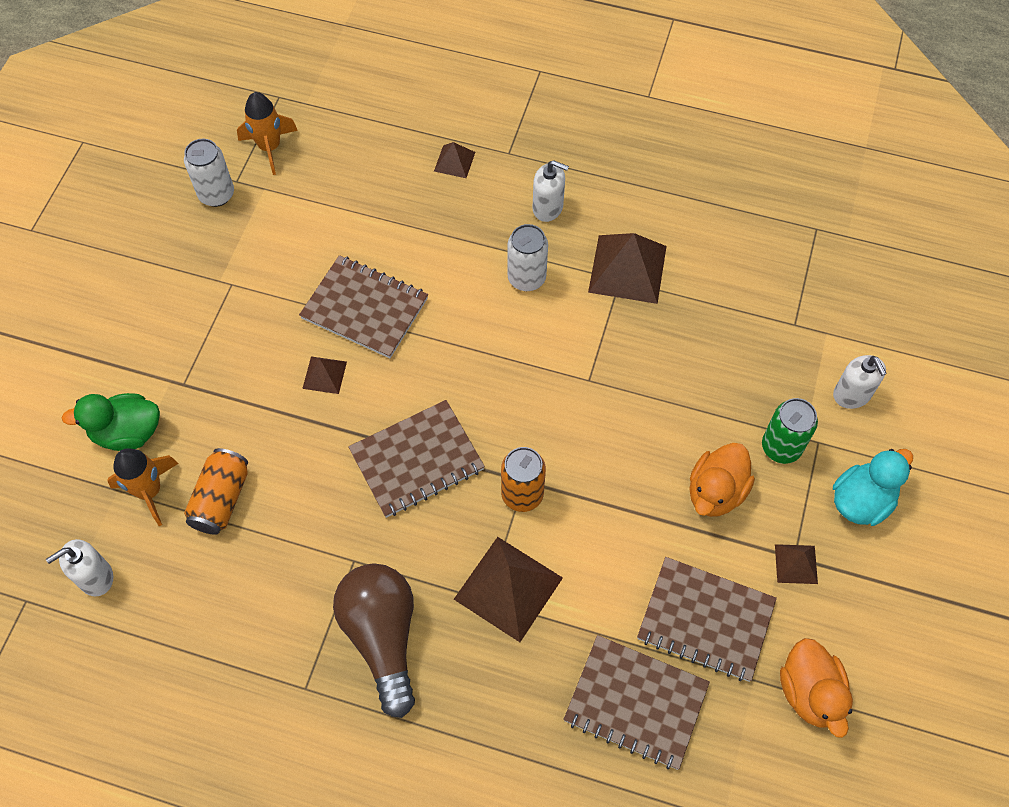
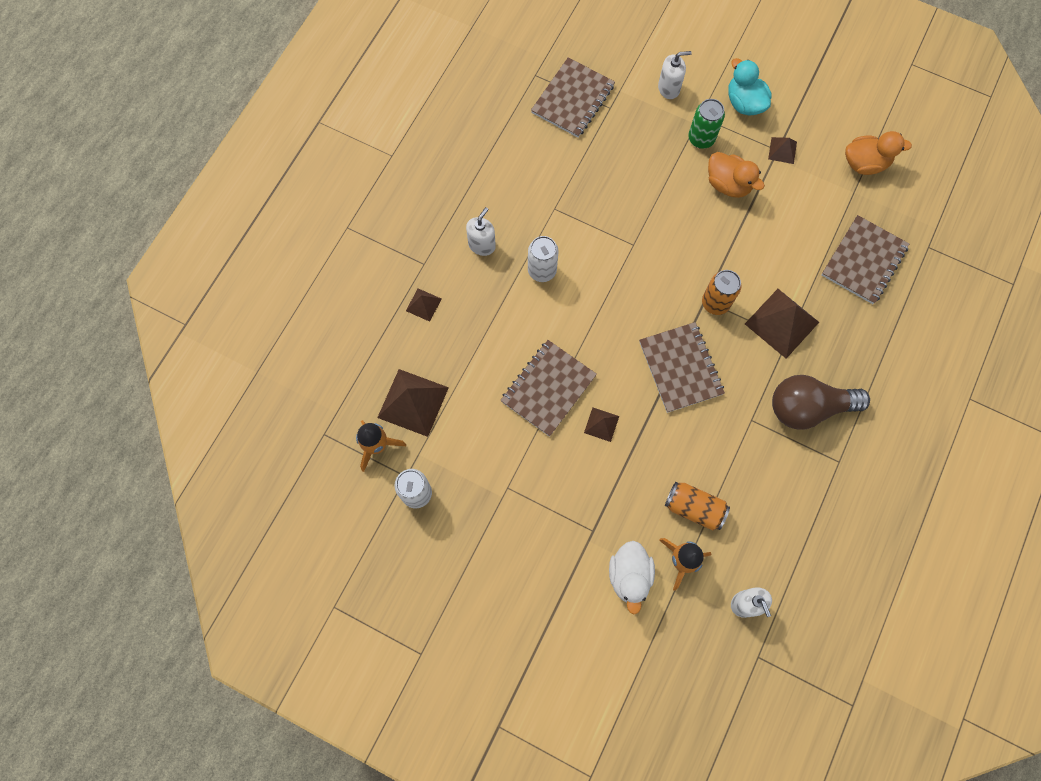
camera: 80 degrees left, 10 degrees up
green duck [62,393,160,451] -> white duck [609,541,655,614]
brown pyramid [588,233,667,304] -> brown pyramid moved to [377,369,449,437]
brown notebook [637,557,777,682] -> brown notebook moved to [531,57,615,137]

